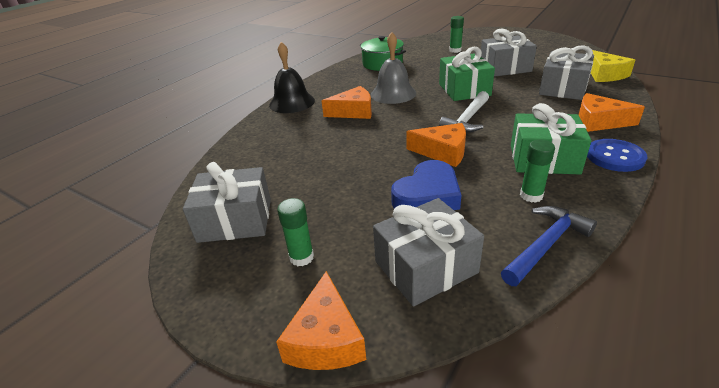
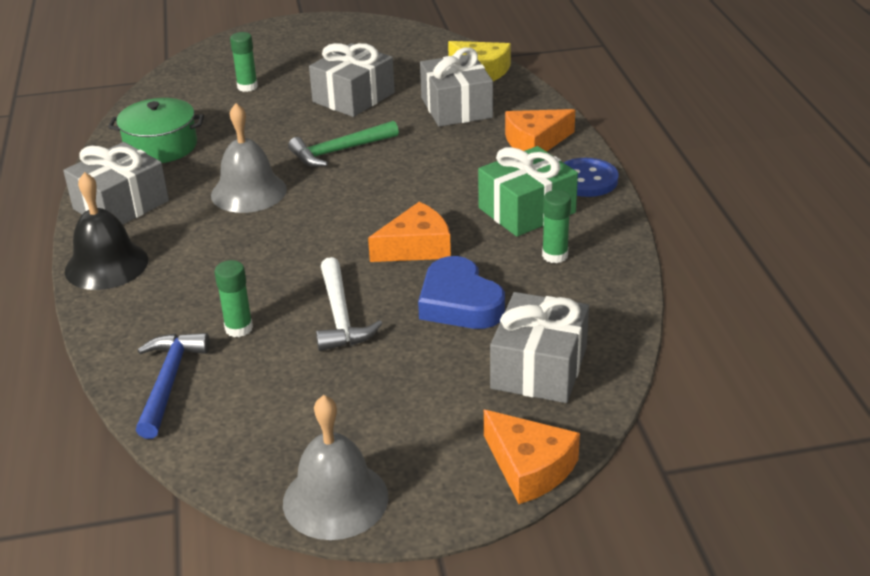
camera: 45 degrees left, 0 degrees up
grey gift [183,162,271,243] -> grey gift moved to [63,142,169,224]
green glue stick [277,198,314,266] -> green glue stick moved to [215,260,253,337]
orange cheese [322,86,372,119] -> none
blue heart [391,160,461,210] -> blue heart turned 150 degrees clockwise [418,256,505,329]
green gift [439,47,495,101] -> green hammer [288,121,399,167]
white hammer [439,91,489,133] -> white hammer moved to [316,257,383,351]
blue hammer [501,206,597,286] -> blue hammer moved to [136,333,210,439]
none -> grey bell [283,395,389,540]

